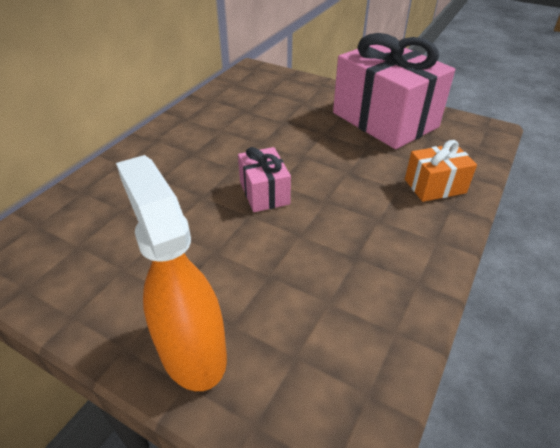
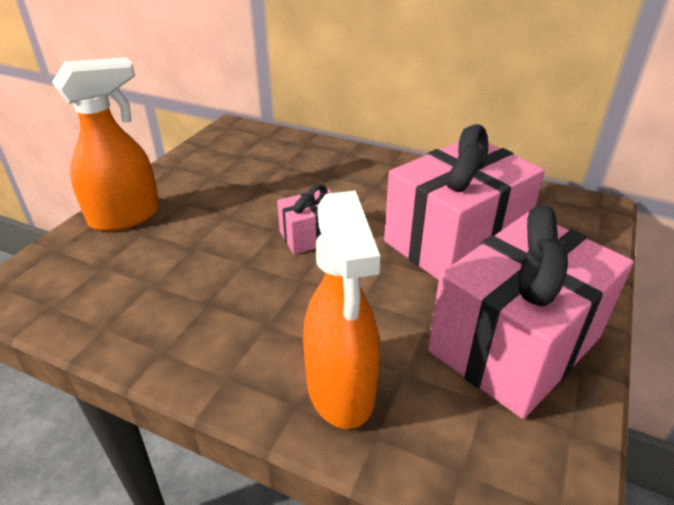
camera: 85 degrees right, 5 degrees down
orange gift [405,140,477,202] -> orange spray bottle [303,190,380,429]
none -> pink gift [384,125,545,280]

